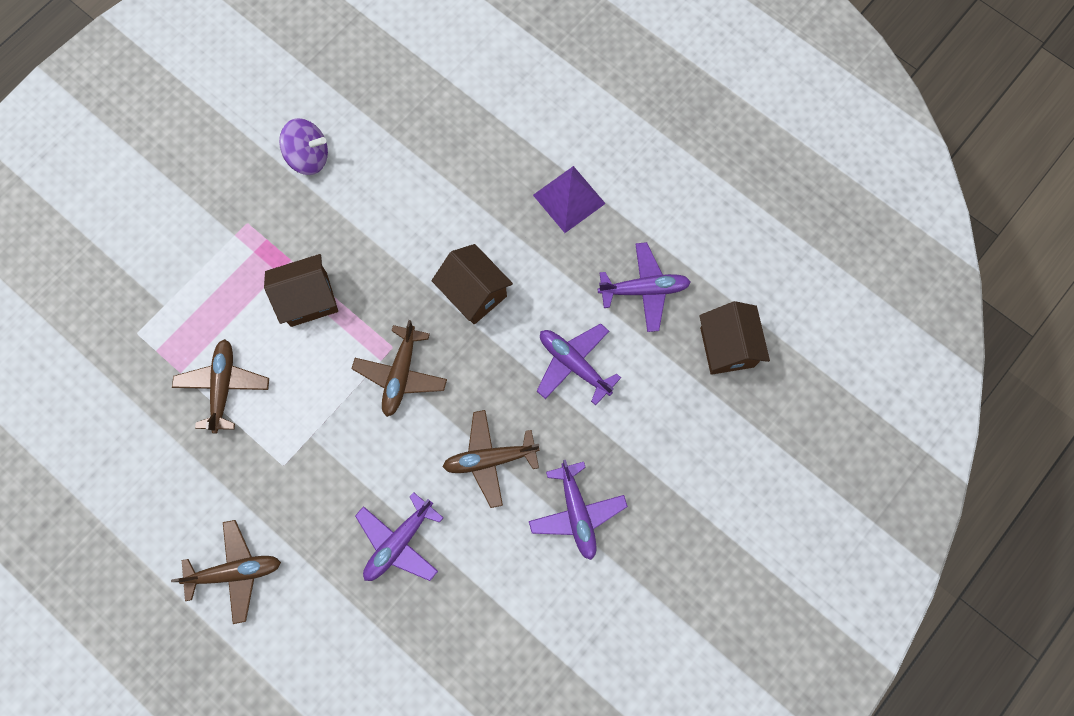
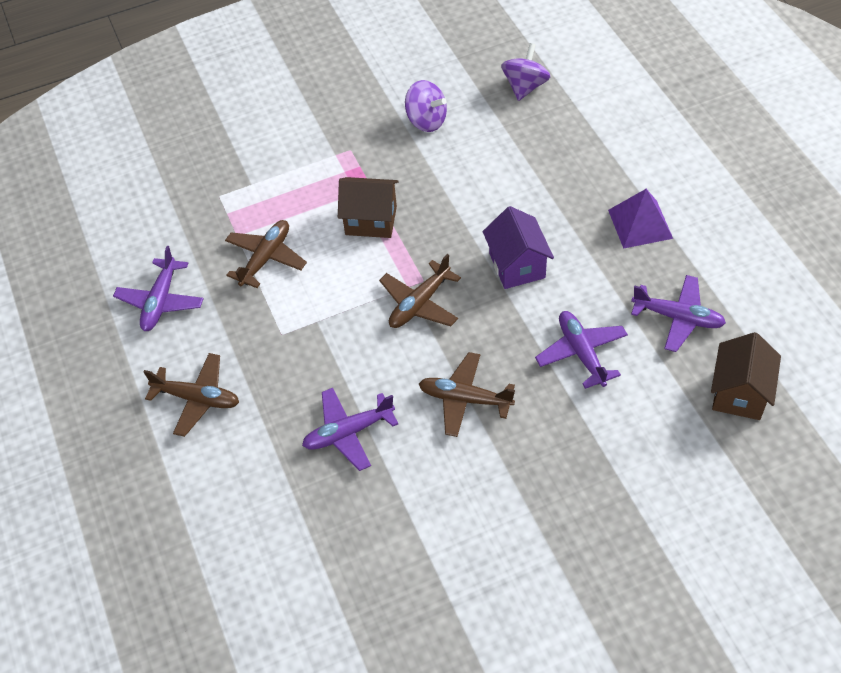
camera: 30 degrees right, 20 degrees down
brown house [432,244,513,325] -> purple house [483,206,554,289]
purple plane [529,460,628,560] -> purple plane moved to [113,246,204,331]
none -> purple spinning top [501,43,550,101]

